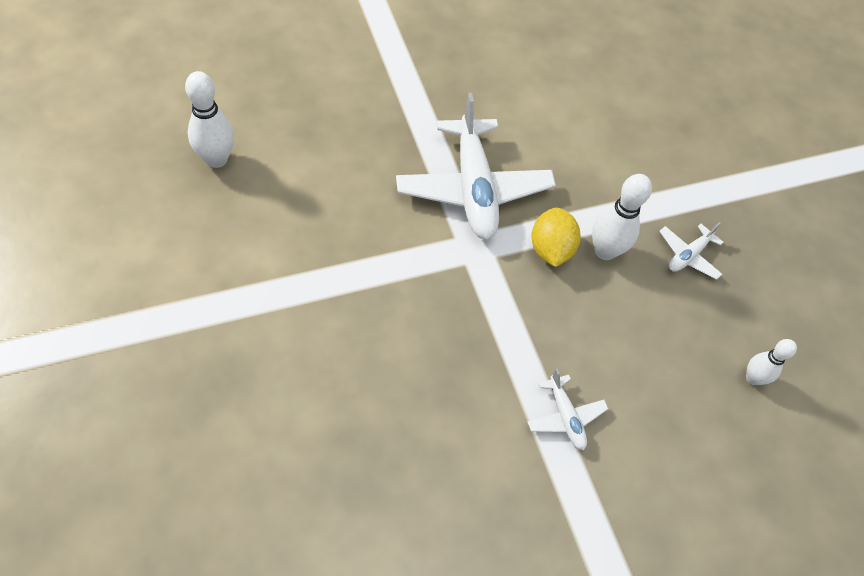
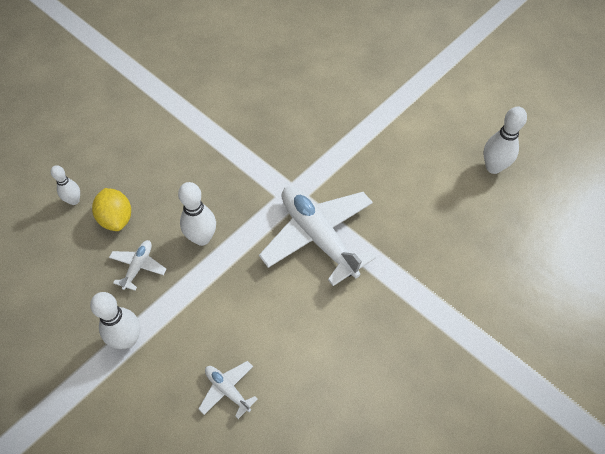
camera: 160 degrees right, 0 degrees up
white plane [527,369,608,450] -> white plane moved to [199,361,258,419]
yellow lemon [531,207,581,267] -> yellow lemon moved to [92,188,131,231]
none -> white bowling pin [90,292,140,349]

